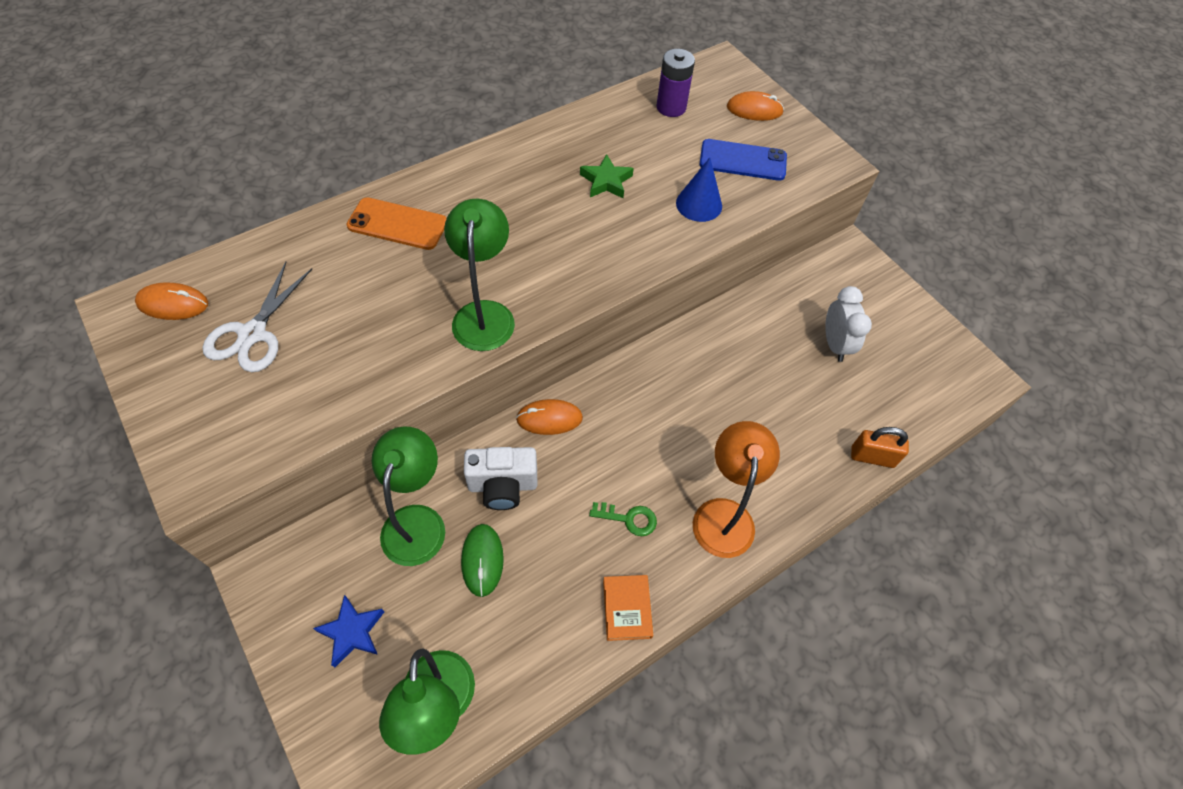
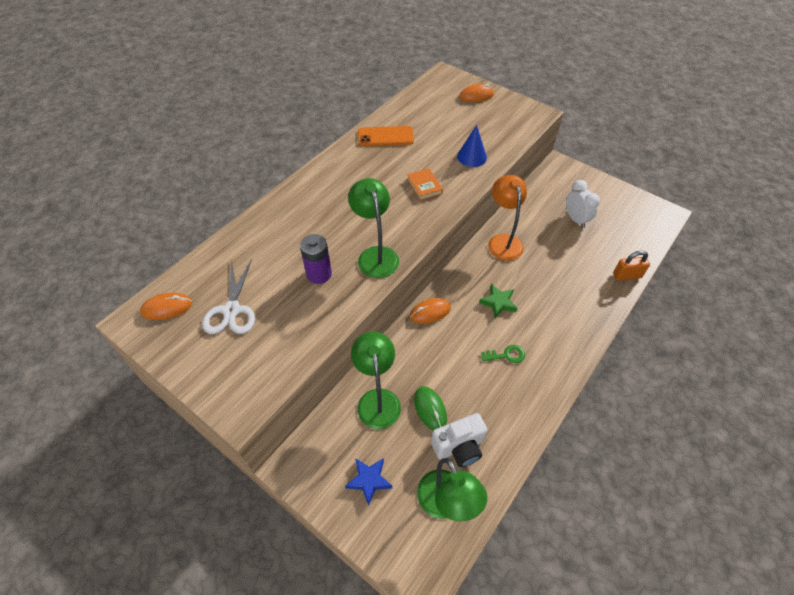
camera: 15 degrees left, 5 degrees down
orange phone [346,197,447,250] -> orange phone moved to [358,126,414,147]
white camera [464,447,538,510] -> white camera moved to [431,413,488,467]
green star [580,154,634,198] -> green star moved to [479,284,518,318]
orange book [603,575,653,641] -> orange book moved to [407,168,443,201]
purple battery [656,49,695,117] -> purple battery moved to [300,234,332,284]
orange lamp [693,421,780,558] -> orange lamp moved to [488,175,527,261]
blue phone [700,139,787,181] -> none

